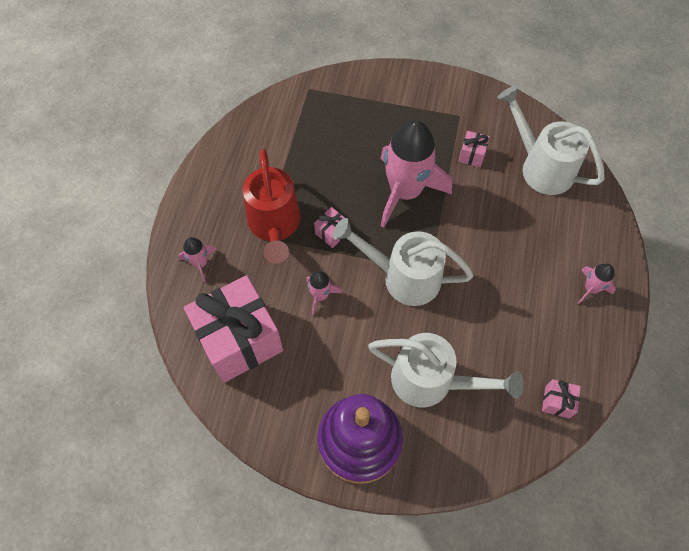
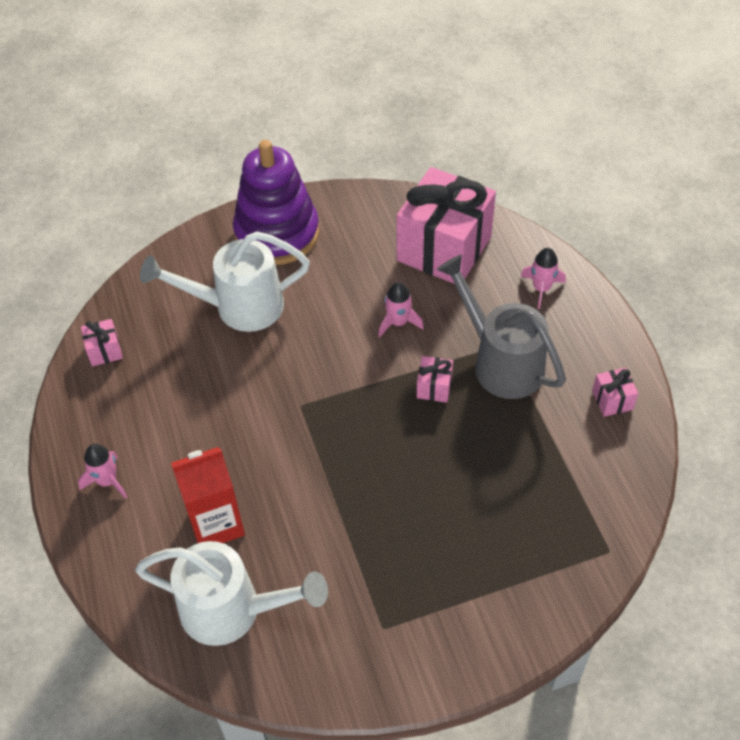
camera: 150 degrees right, 10 degrees down
red watering can [243,149,301,264] -> grey watering can [437,255,566,399]
white watering can [332,218,473,306] -> none
pink rocket [380,120,452,228] -> none
pink gift [458,131,490,167] -> pink gift moved to [592,368,638,417]
none -> red carton [171,447,245,543]

